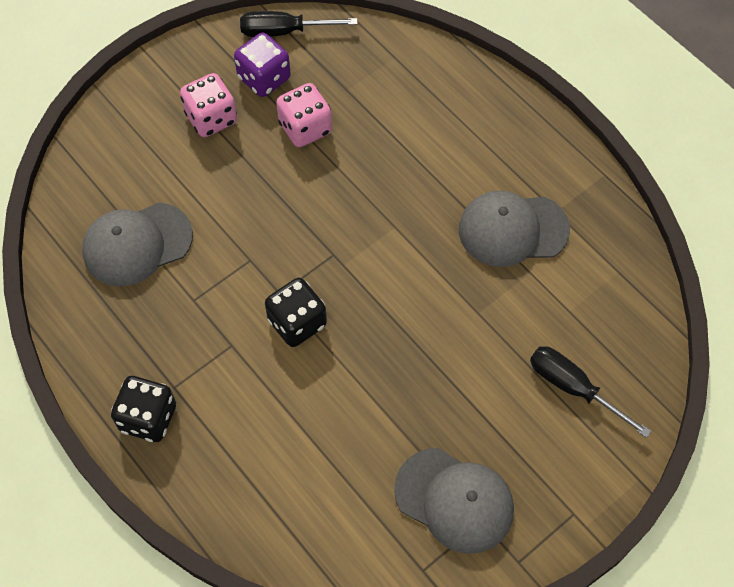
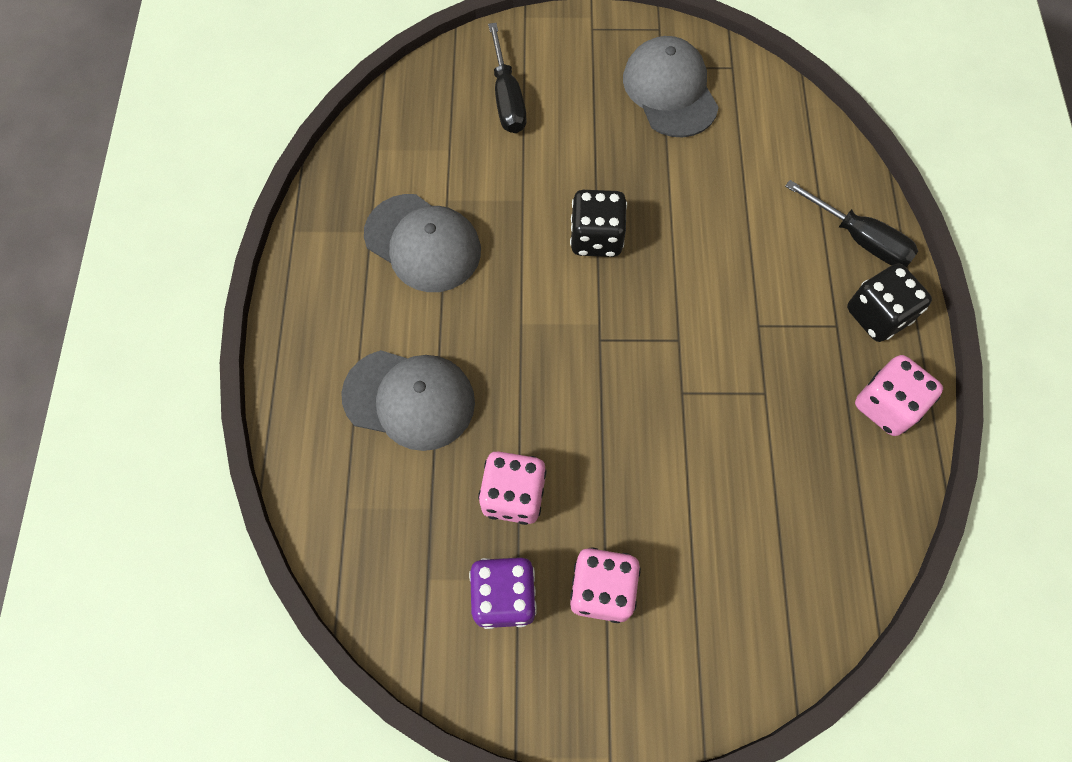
camera: 140 degrees left, 5 degrees up
grey cap [82,203,193,286] -> grey cap moved to [341,350,475,451]
black screwdriver [240,11,358,37] -> black screwdriver moved to [785,180,918,267]
black dice [265,278,327,347] -> black dice moved to [570,190,627,257]
none -> pink dice [855,355,943,436]

